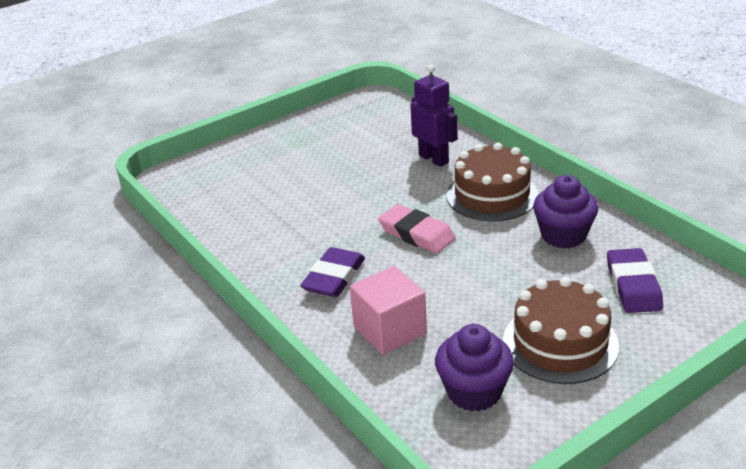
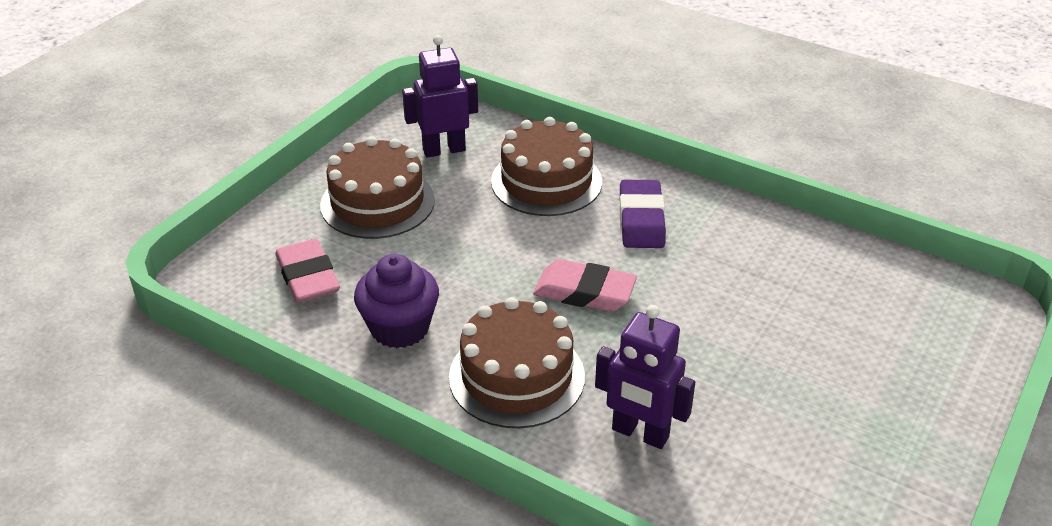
camera: 155 degrees right, 5 degrees up
pink cube [350,266,427,355] -> brown cake [491,117,602,216]
purple cupcake [435,324,514,412] -> purple robot [402,35,478,157]
purple eraser [607,248,663,313] -> pink eraser [275,239,340,303]

